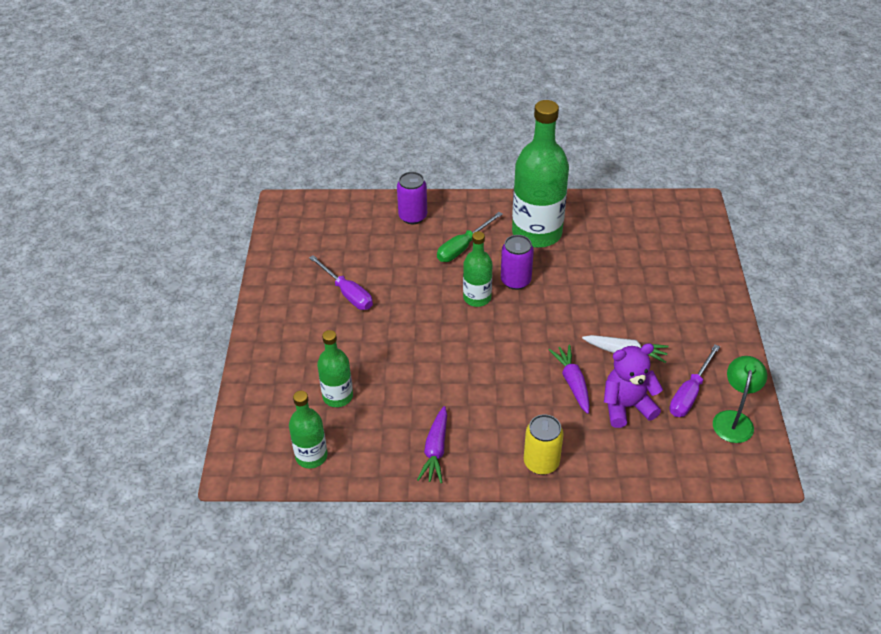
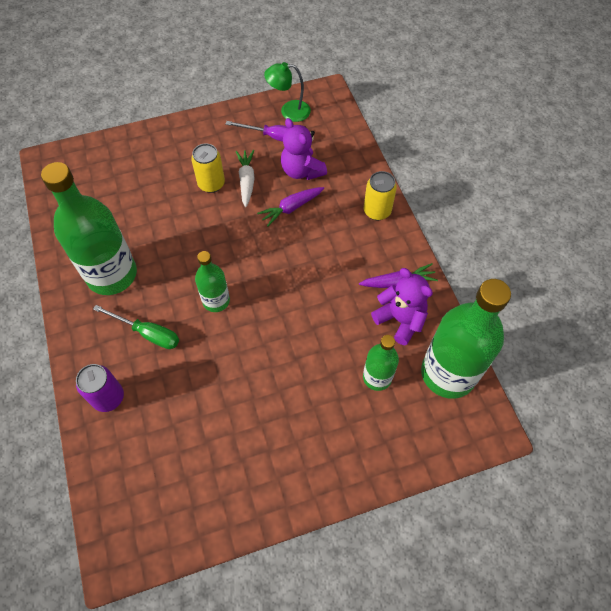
camera: 110 degrees left, 15 degrees up
green bottle [289,391,327,468] -> green bottle [421,279,511,399], size x1.90
purple screwdriver [309,255,373,310] -> none
purple can [501,235,534,290] -> none
none -> yellow can [191,143,225,193]
none -> purple teddy bear [371,268,433,346]

